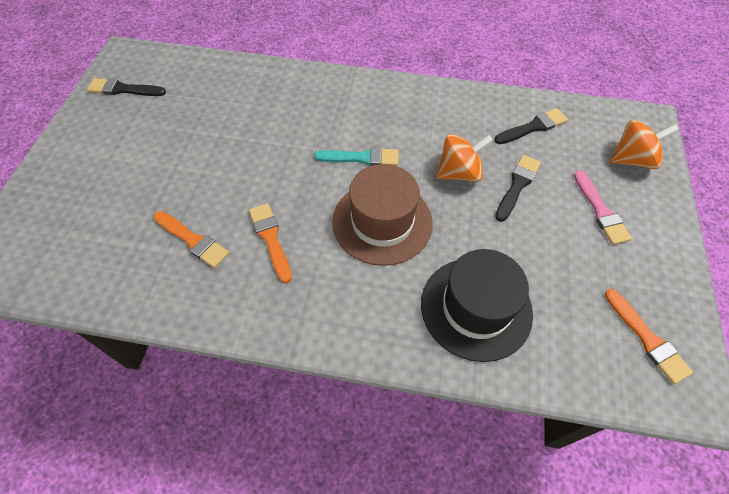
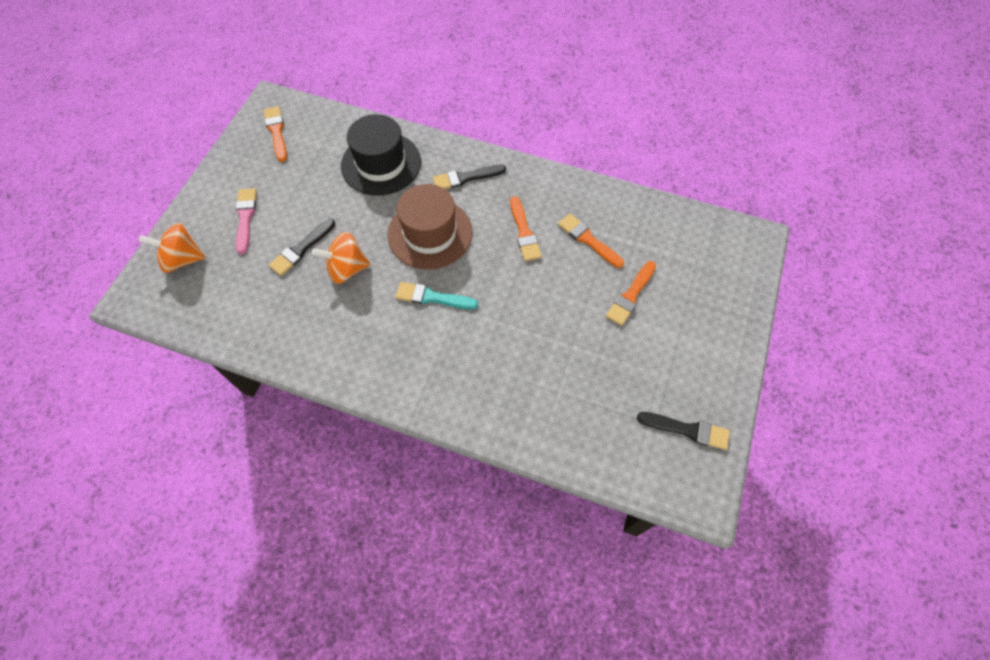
camera: 170 degrees left, 5 degrees up
black brush [494,108,568,144] -> black brush moved to [433,164,506,189]
none -> orange brush [606,261,656,326]

